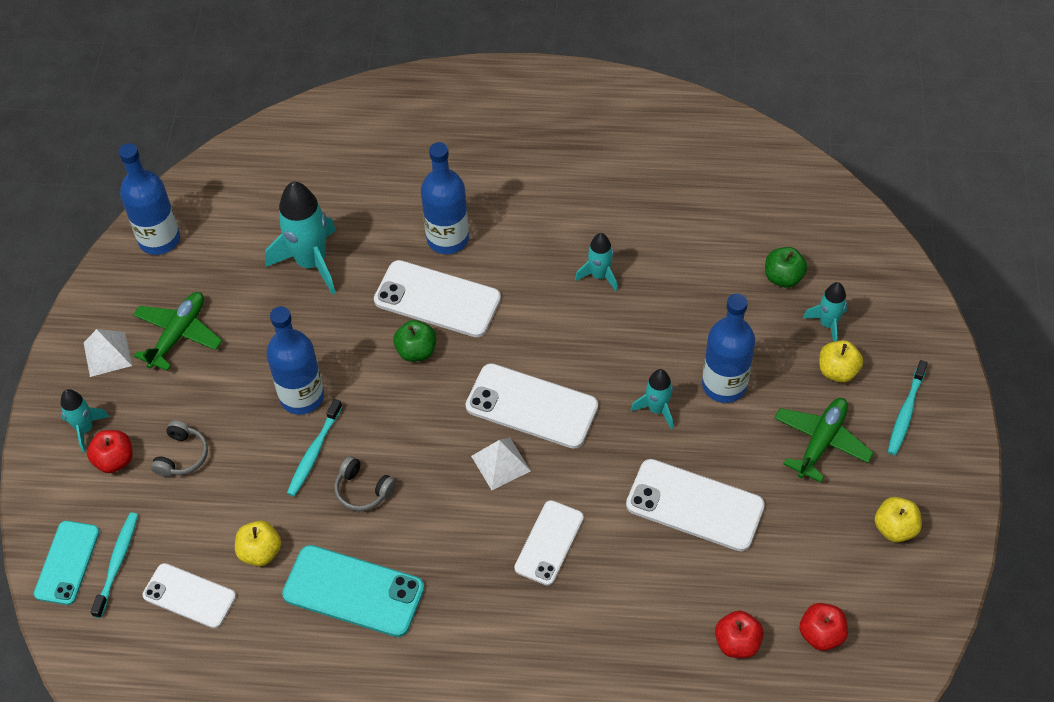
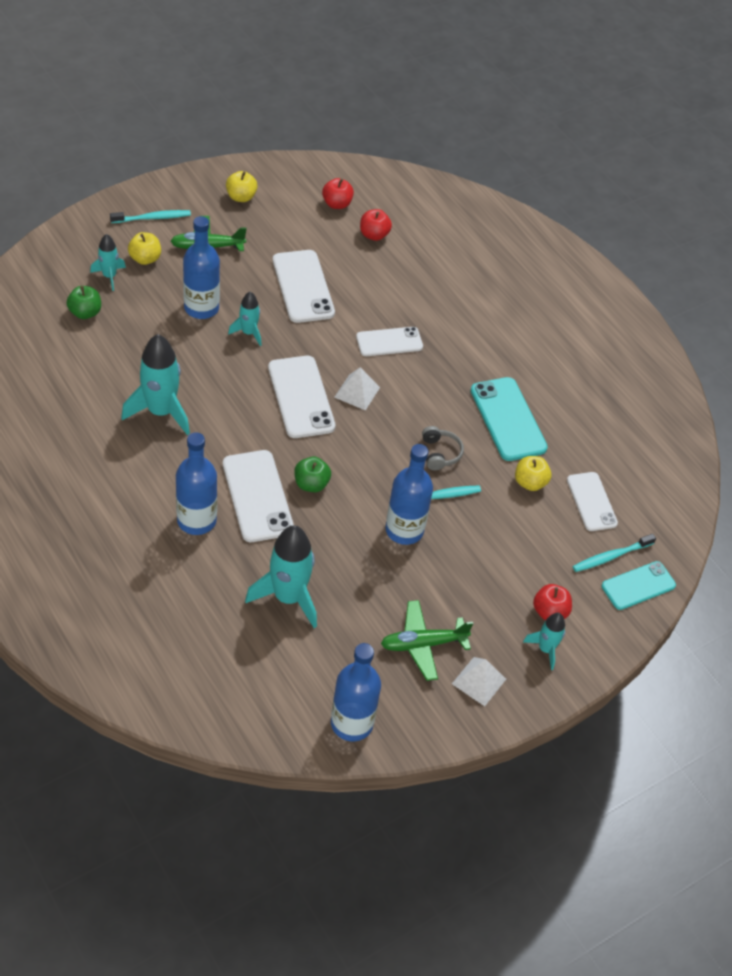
camera: 135 degrees left, 5 degrees down
grey headphones [151,420,208,477] -> none
turquoise rocket [575,233,618,292] -> turquoise rocket [121,334,190,435], size x1.83

